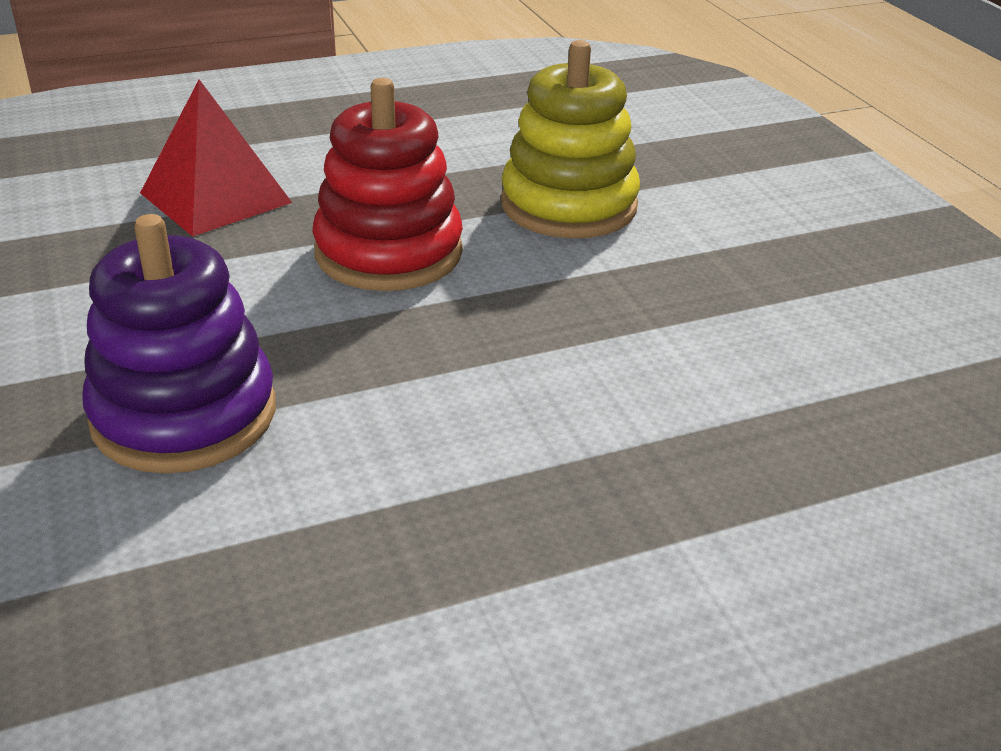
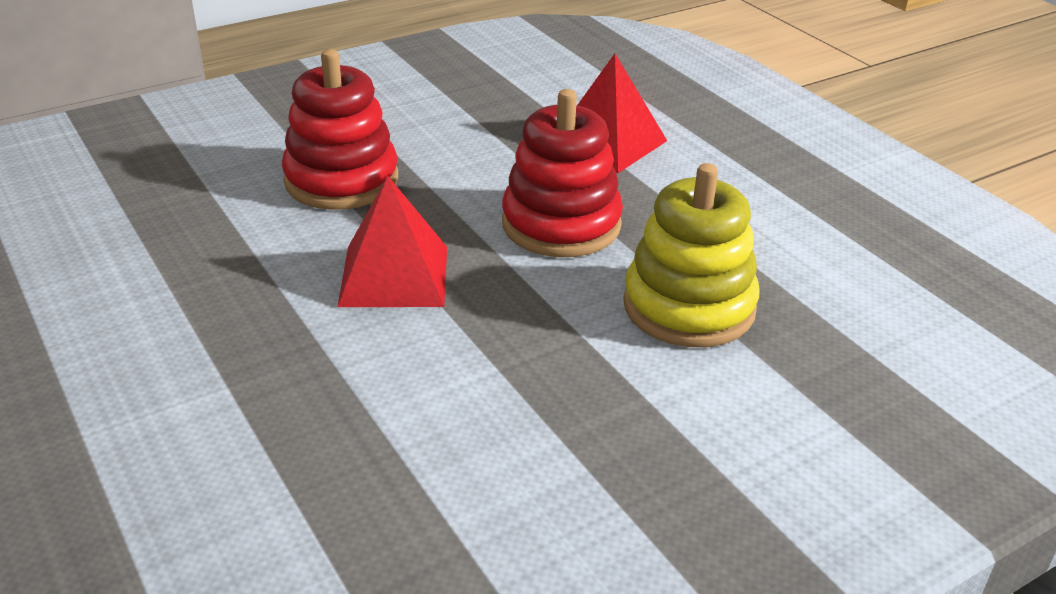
camera: 80 degrees right, 0 degrees up
purple stacking toy [82,214,276,474] -> red stacking toy [282,49,398,210]
none -> red pyramid [338,176,447,307]

